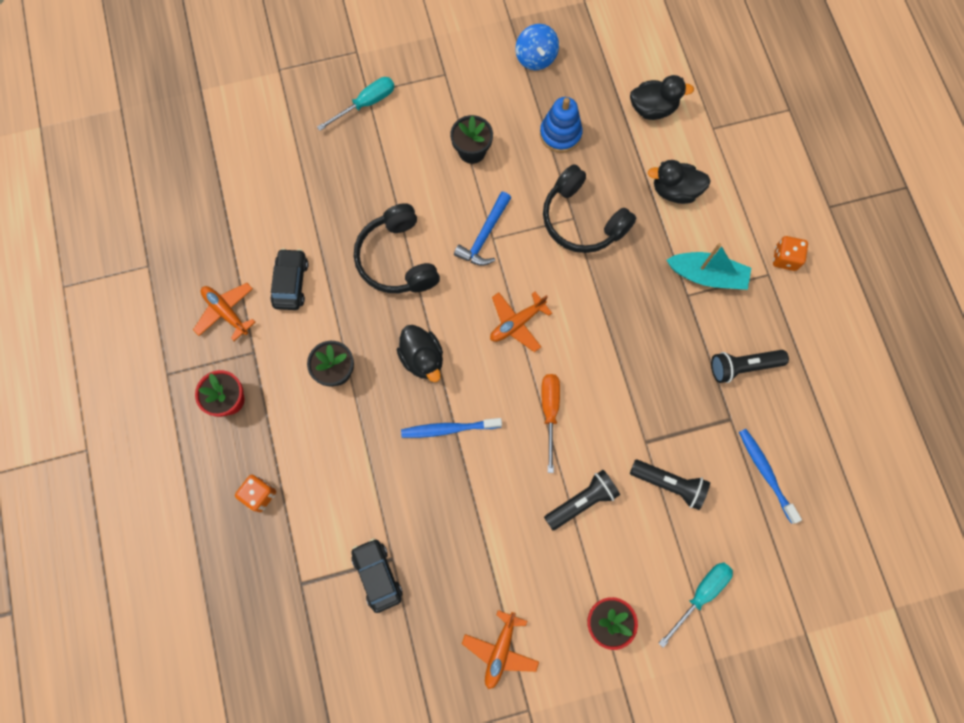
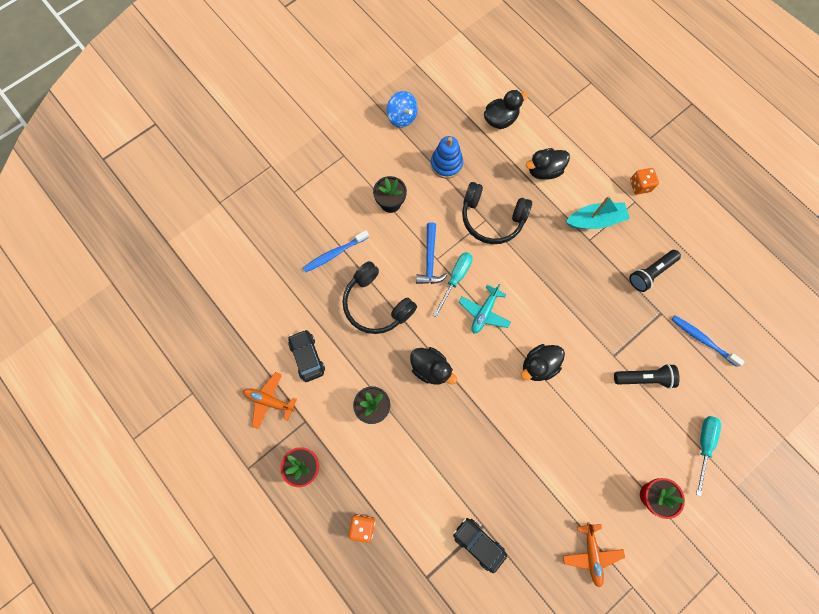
camera: 25 degrees left, 0 degrees up
turquoise screwdriver [317,77,395,131] -> turquoise screwdriver moved to [433,252,472,317]
blue toothbrush [401,418,502,438] -> blue toothbrush moved to [303,230,369,273]
orange plane [490,292,552,352] -> turquoise plane [459,284,511,334]
orange screwdriver [541,374,560,473] -> black duck [521,344,565,381]
black flashlight [544,470,620,530] -> none

